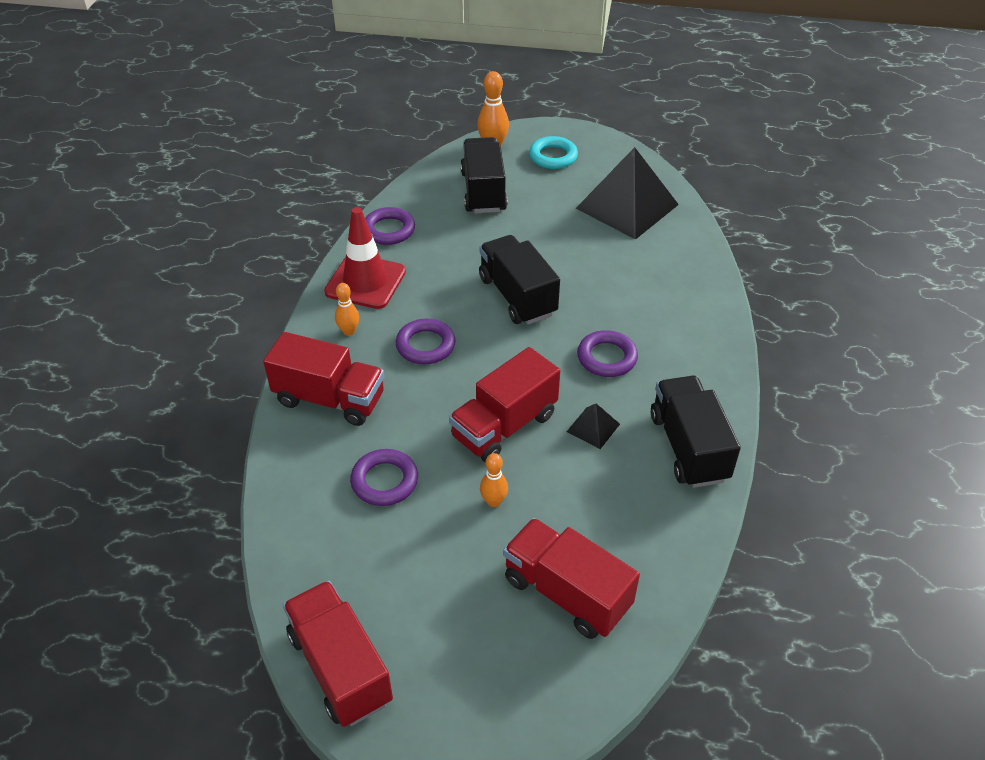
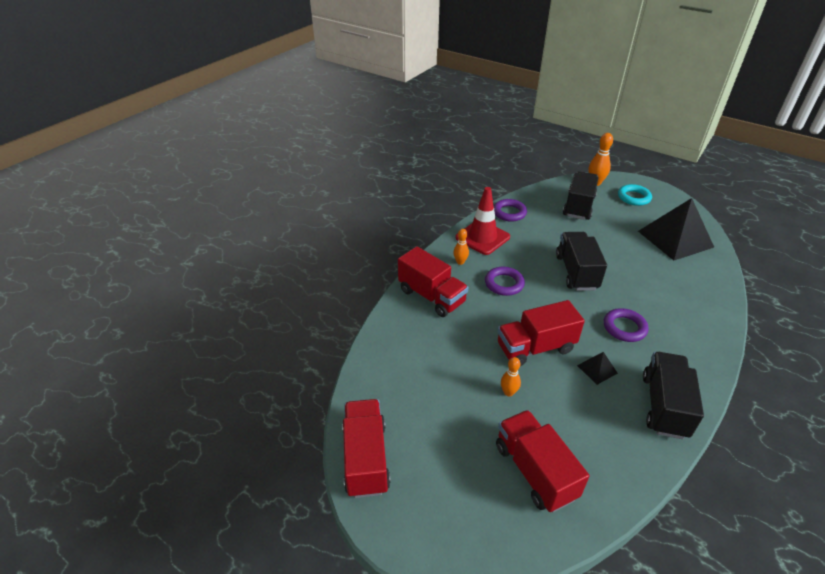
camera: 25 degrees right, 5 degrees down
purple ring [350,449,418,506] -> none

